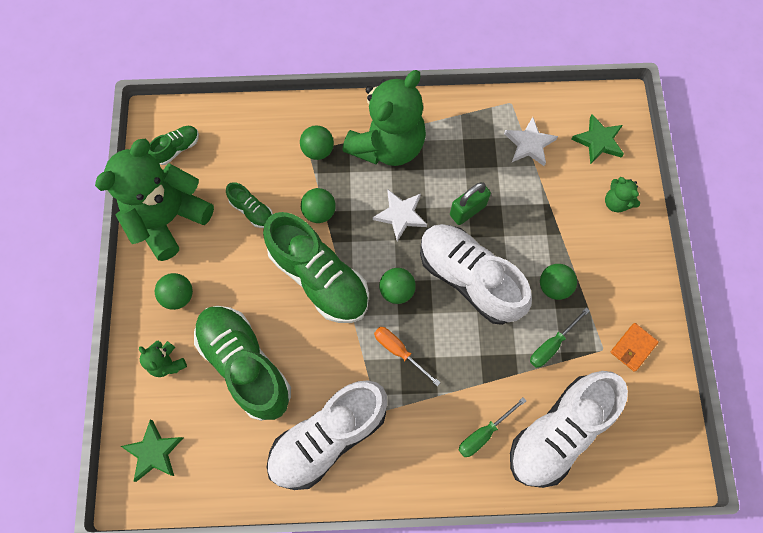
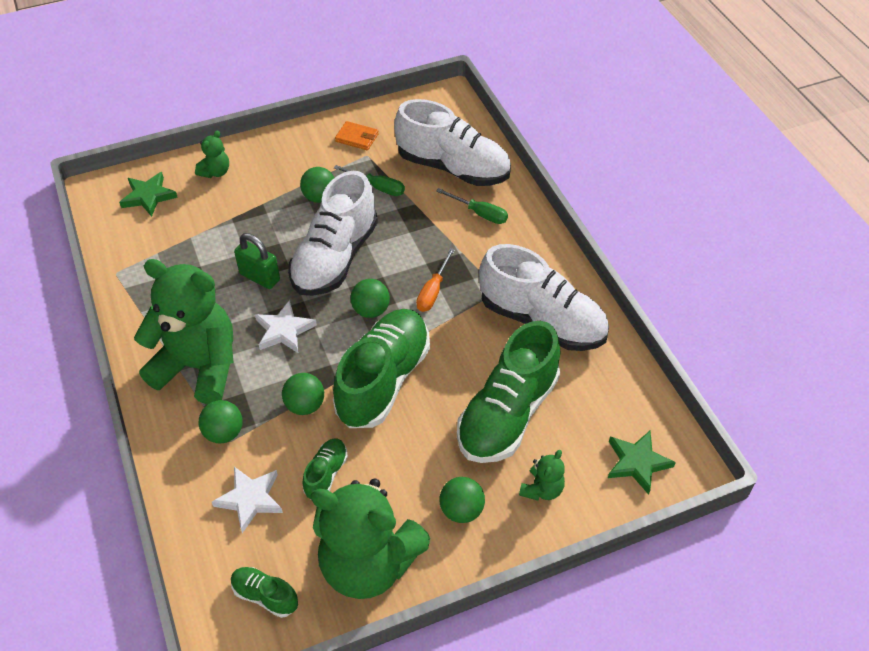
camera: 110 degrees left, 20 degrees down
white star [504,117,558,166] -> white star moved to [212,467,283,533]

